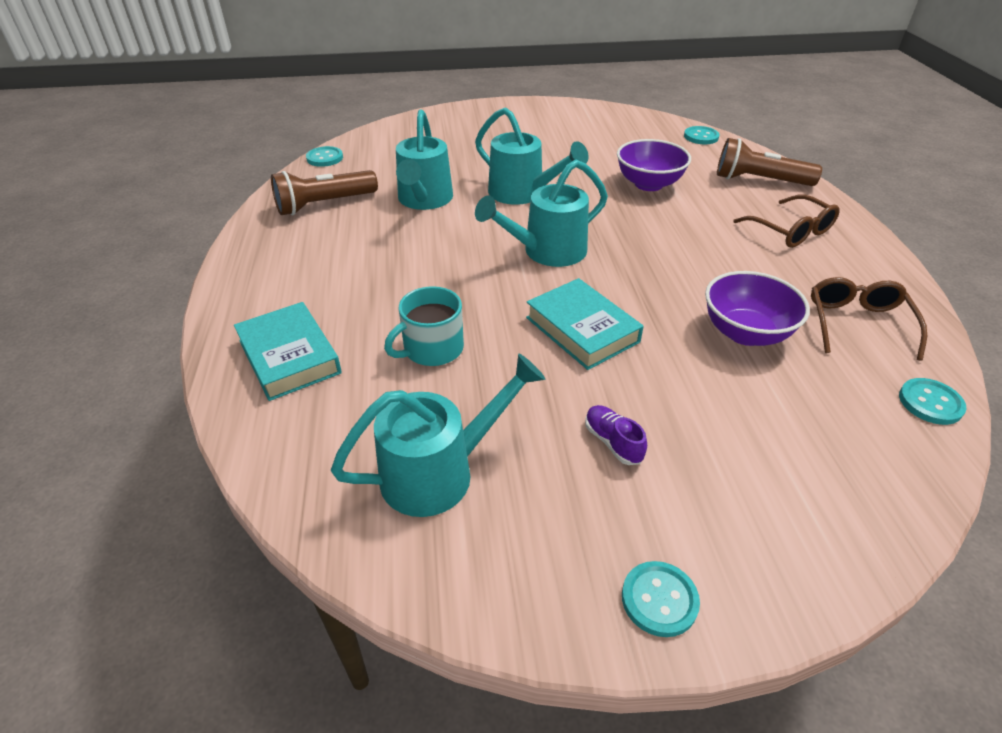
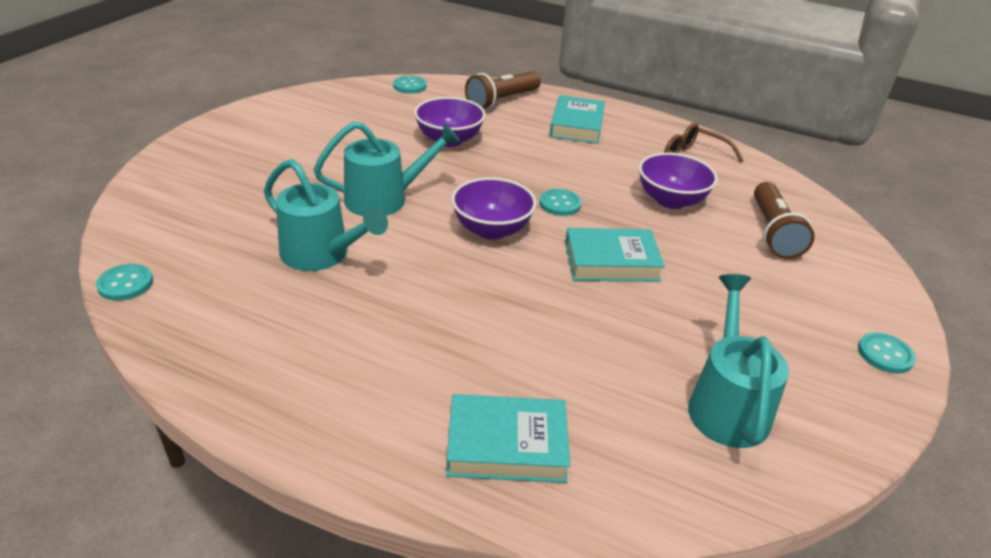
camera: 60 degrees left, 5 degrees down
brown flashlight [271,170,378,215] -> brown flashlight moved to [754,182,815,259]
turquoise mug [384,286,464,366] -> none
turquoise watering can [475,160,608,267] -> purple bowl [451,177,536,240]
purple shoe [585,405,647,465] -> none
brown glasses [733,195,840,248] -> turquoise book [550,95,605,144]
turquoise button [899,378,966,425] -> turquoise button moved to [539,189,582,216]

